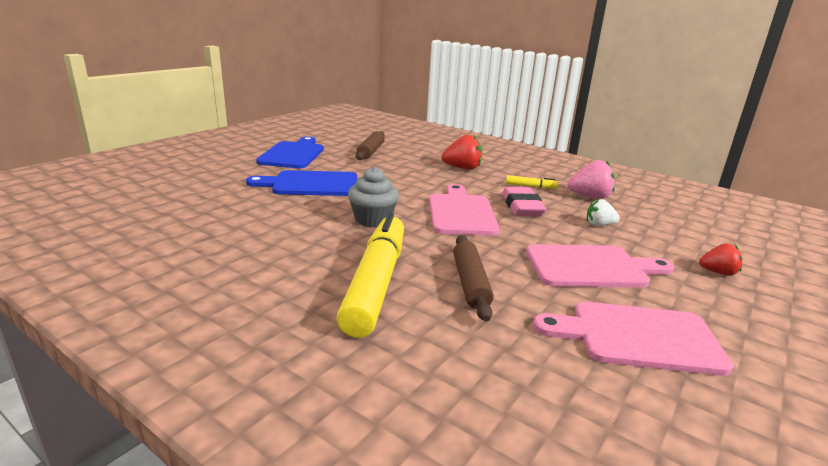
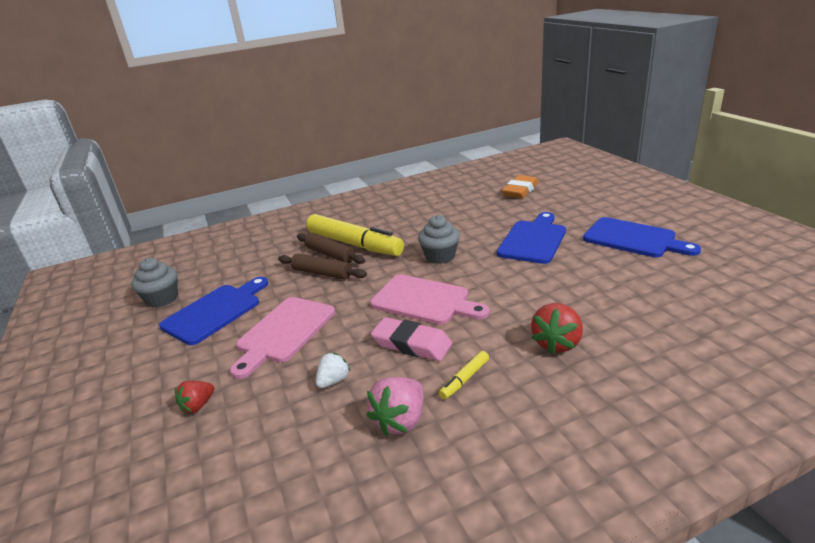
camera: 125 degrees right, 5 degrees up
brown rolling pin [356,131,385,160] -> brown rolling pin moved to [297,233,365,264]
pink cutting board [533,302,733,376] -> blue cutting board [159,277,269,345]
none -> grey cupcake [131,258,178,308]
none -> orange eraser [502,175,539,198]

